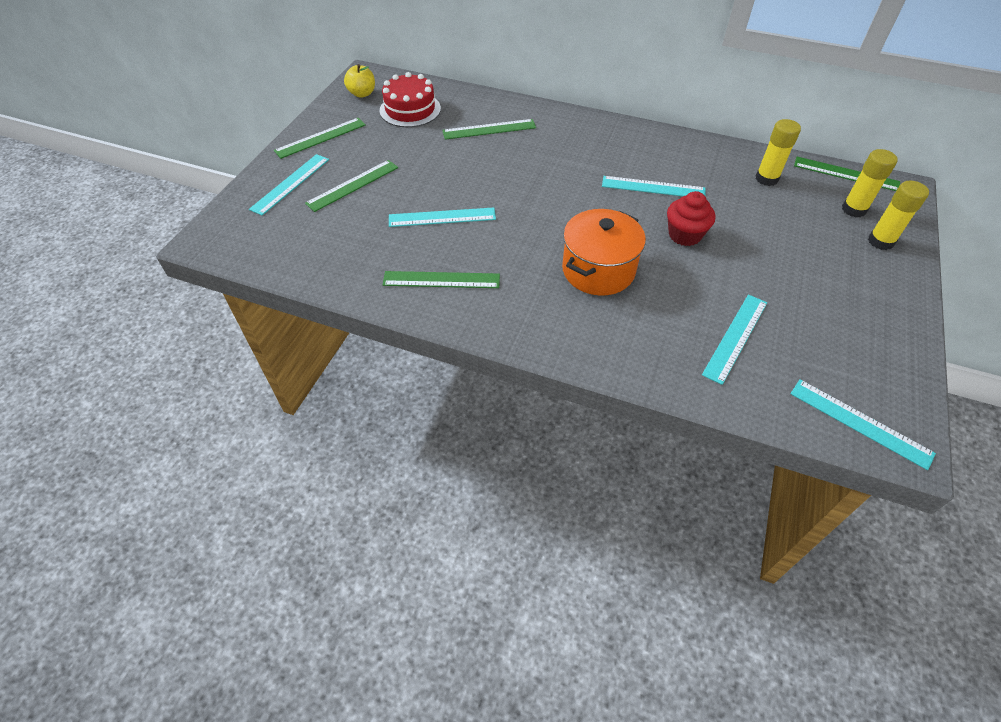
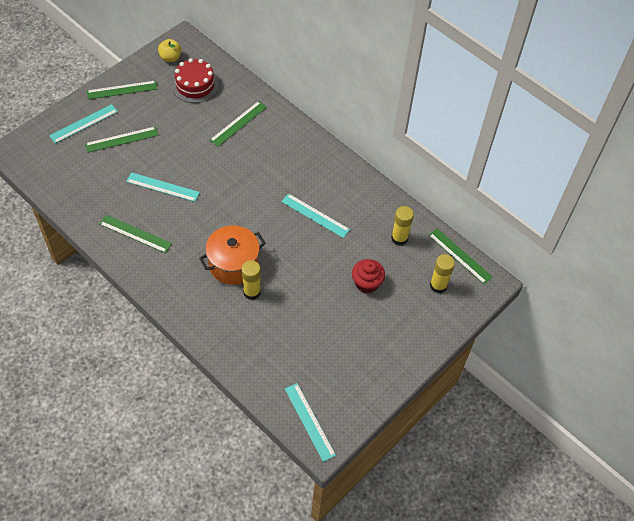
camera: 20 degrees right, 5 degrees up
green ruler [442,119,536,140] -> green ruler turned 60 degrees counterclockwise [209,101,267,147]
red cupcake [667,191,715,246] -> red cupcake moved to [352,259,385,293]
turquoise ruler [702,294,767,385] -> none
yellow glue stick [868,180,929,250] -> yellow glue stick moved to [241,260,261,300]

